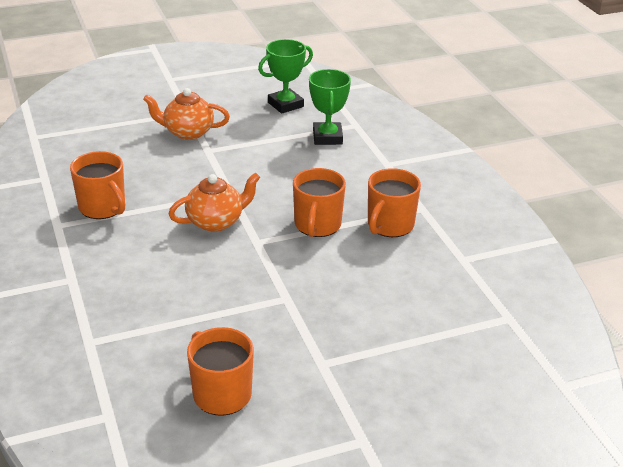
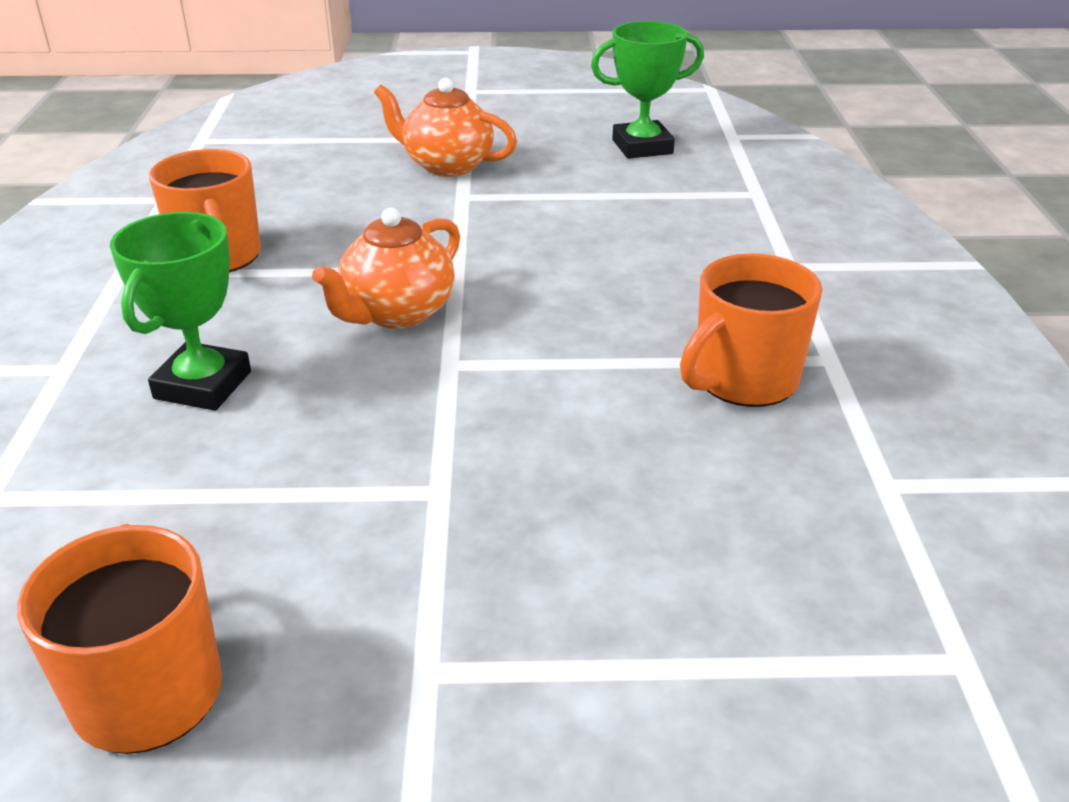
camera: 20 degrees right, 0 degrees up
orange teapot [169,172,260,232] -> orange teapot turned 135 degrees clockwise [312,208,460,329]
orange mug [293,168,346,237] -> none
green trophy [309,69,351,145] -> green trophy moved to [110,212,251,411]

